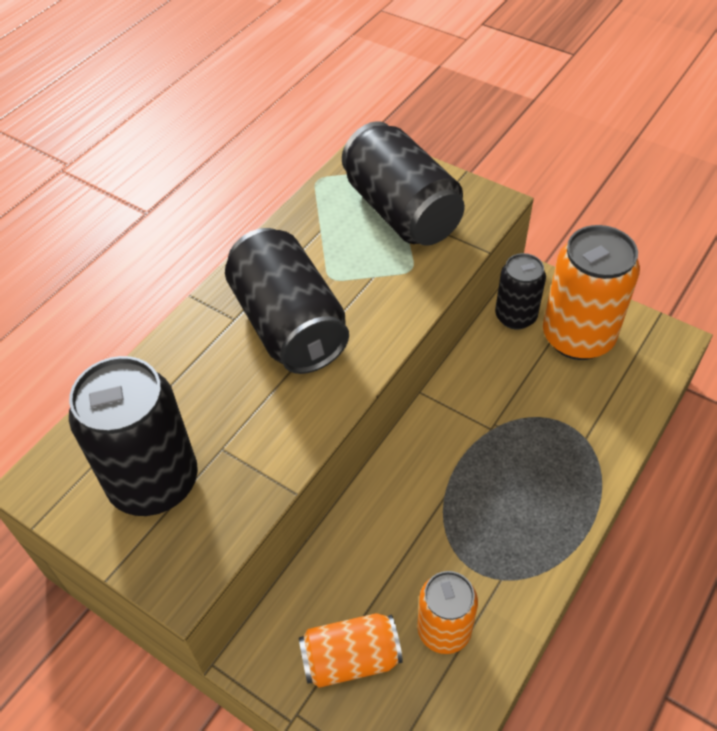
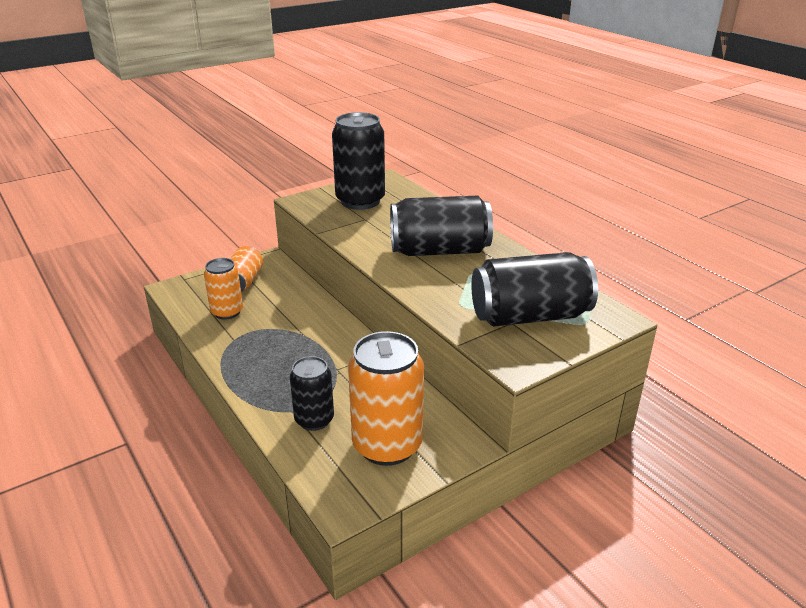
camera: 110 degrees right, 20 degrees down
black can [495,253,546,329] -> black can moved to [290,356,334,431]

